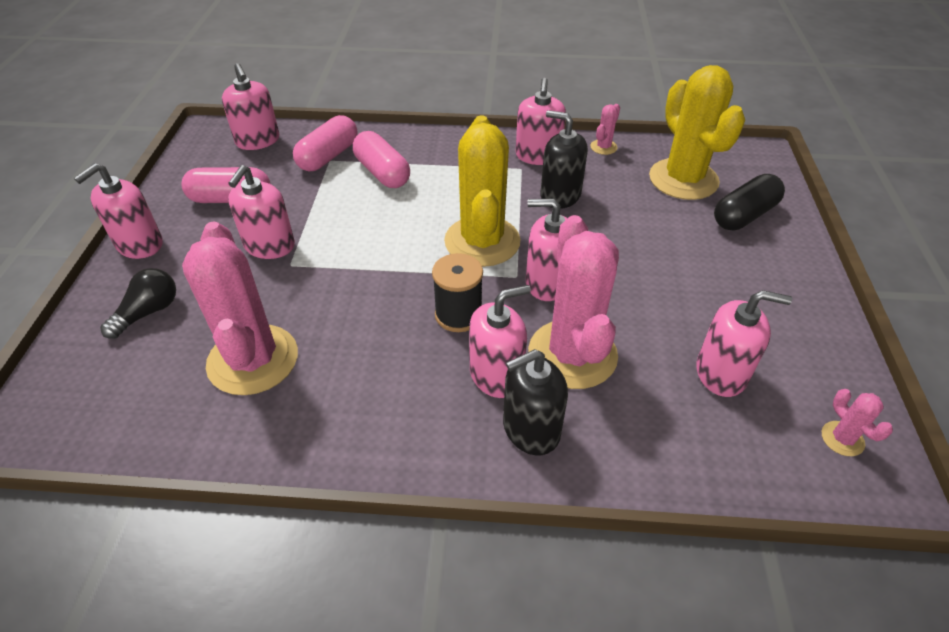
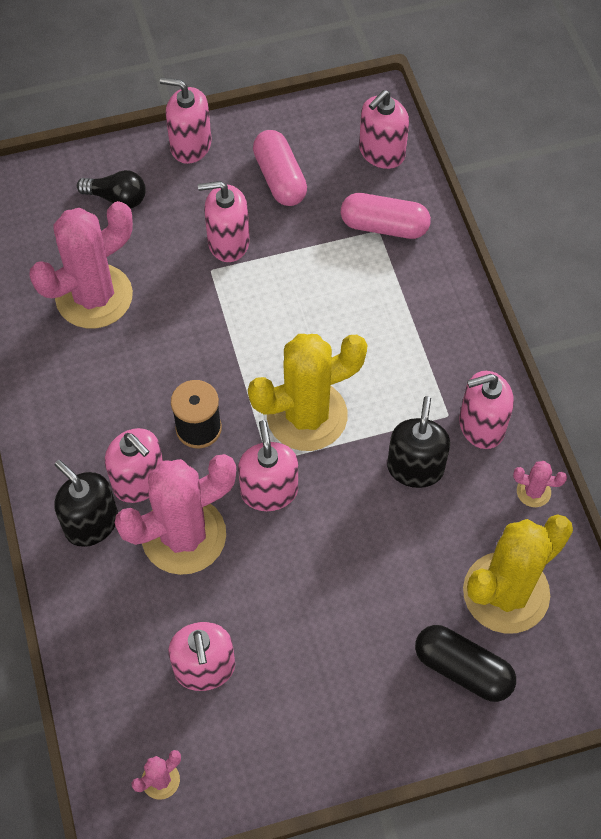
camera: 70 degrees right, 15 degrees up
pink capsule [353,131,410,188] -> none

